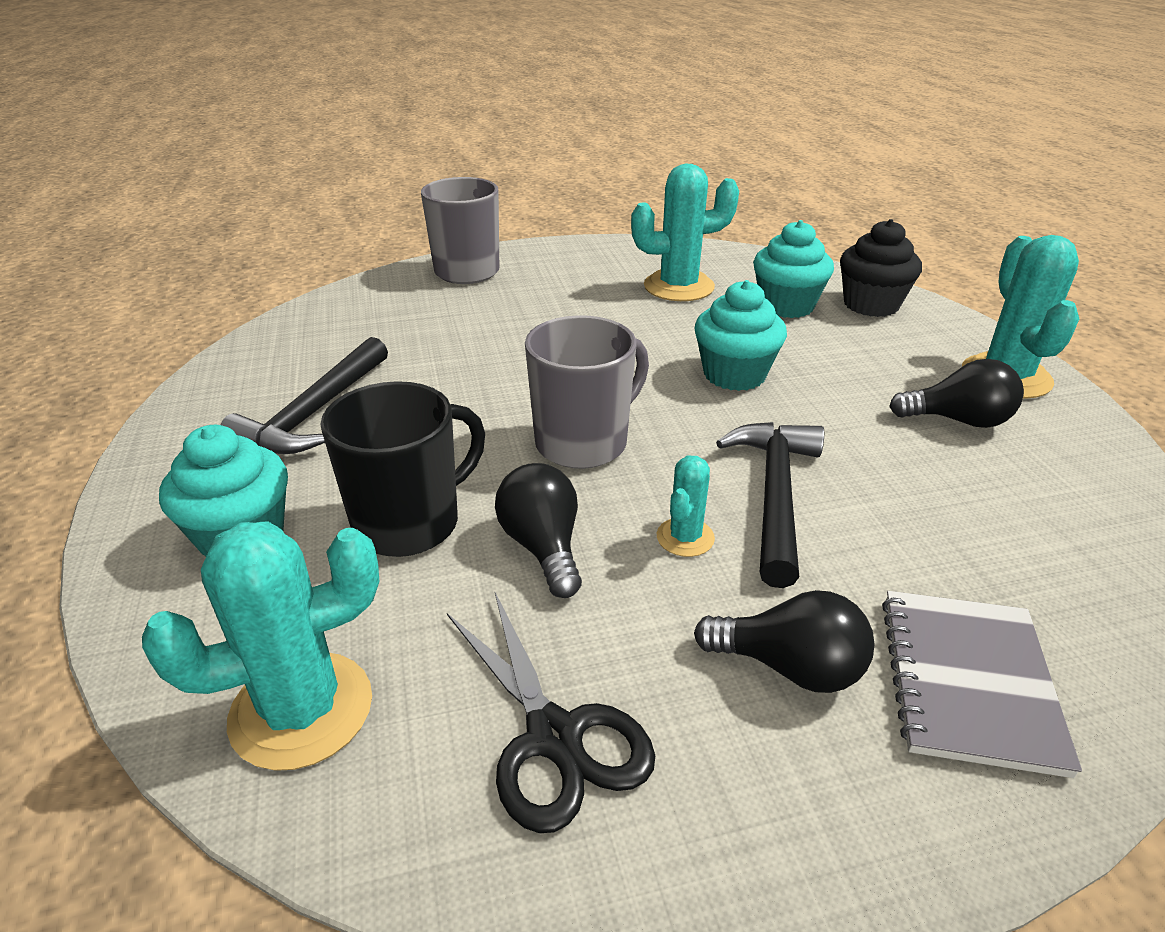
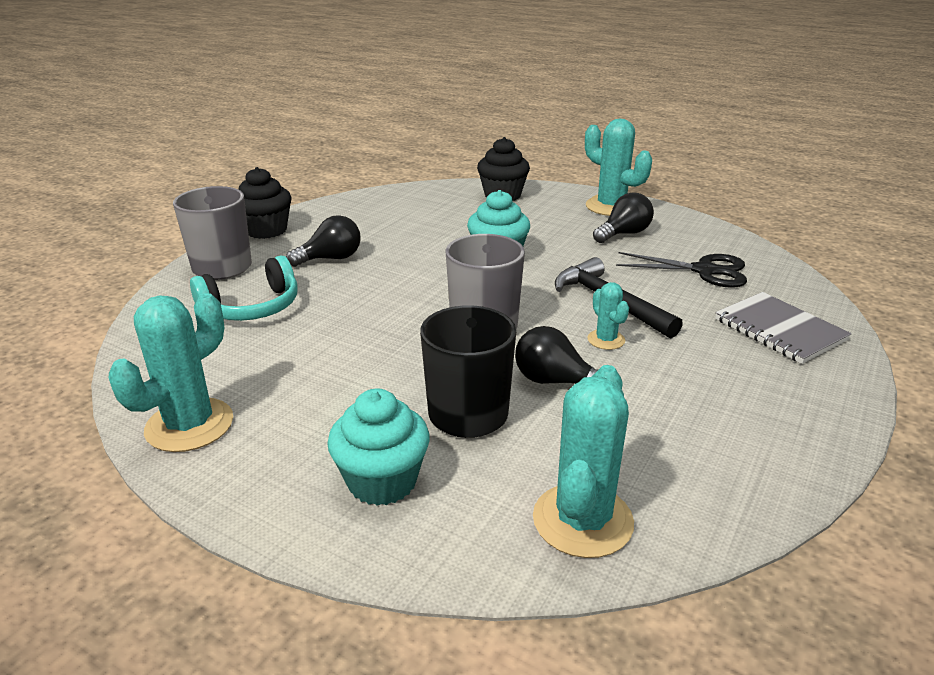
camera: 45 degrees left, 5 degrees down
black hammer [220,337,388,454] -> none
black scissors [447,592,655,833] -> black scissors moved to [616,252,747,288]
turquoise cactus [631,164,739,301] -> turquoise cactus moved to [109,293,233,452]
black light bulb [694,590,875,693] -> black light bulb moved to [286,215,361,267]
turquoise cupcake [753,220,834,318] -> none
none -> turquoise headphones [190,256,298,321]
none -> black cupcake [239,167,291,239]

